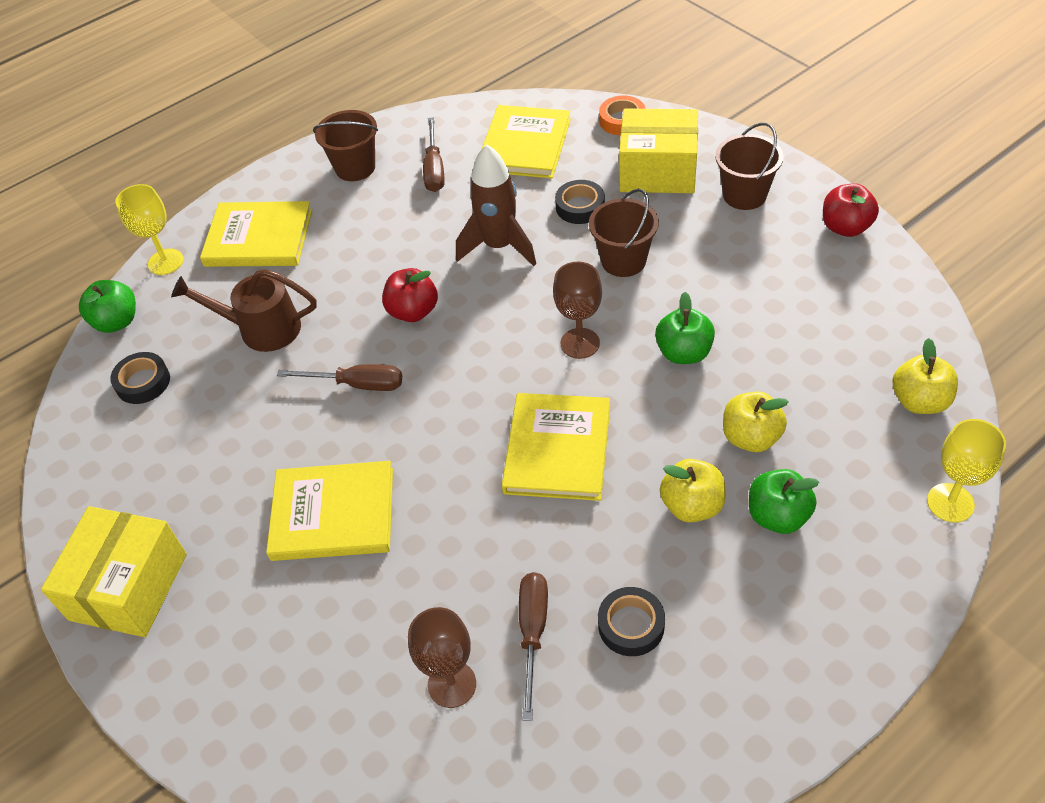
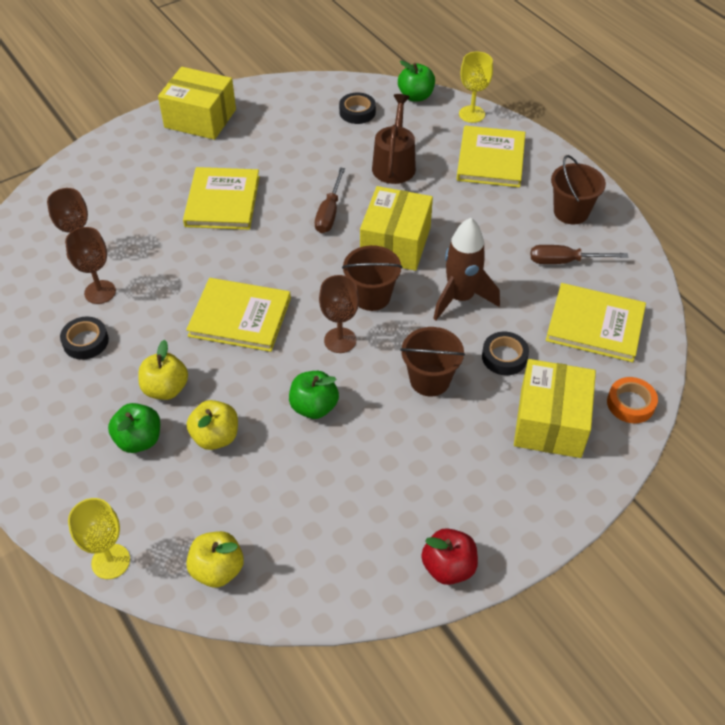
camera: 90 degrees right, 0 degrees up
red apple [382,268,438,322] -> yellow box [360,186,433,271]
brown screwdriver [519,572,548,721] -> brown goblet [65,227,116,304]
brown bucket [715,123,783,210] -> brown bucket moved to [342,245,402,311]

